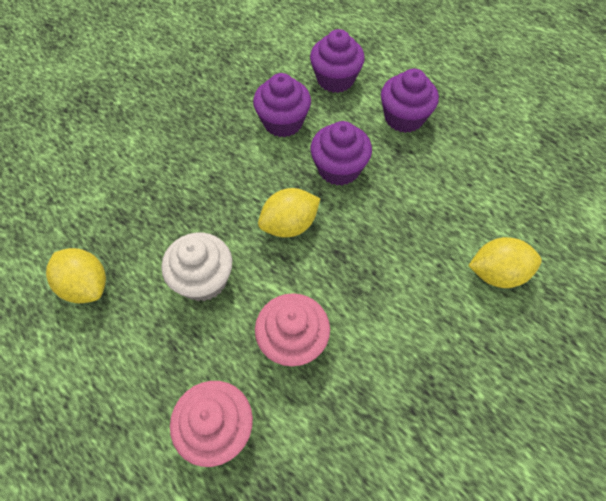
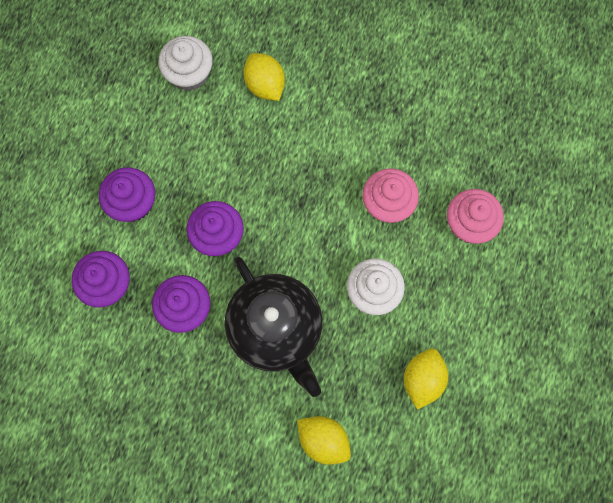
camera: 115 degrees left, 15 degrees up
yellow lemon [258,188,321,237] -> yellow lemon moved to [297,416,351,465]
none -> white cupcake [158,36,213,91]
none -> black teapot [225,257,323,397]

